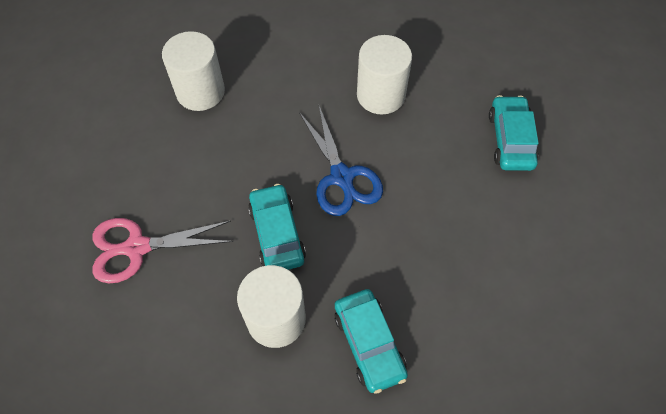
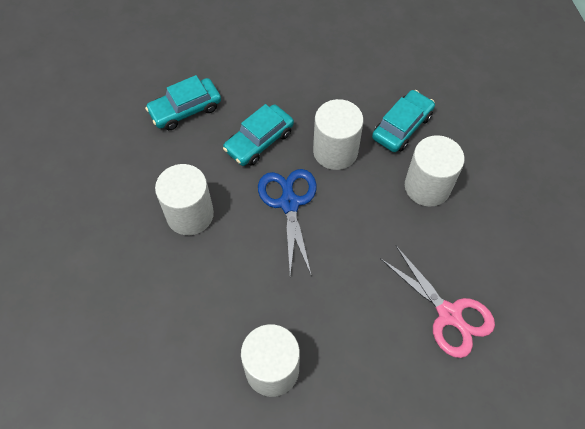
camera: 120 degrees left, 0 degrees up
turquoise car [248,184,306,270] -> turquoise car moved to [223,104,294,166]
blue scissors [299,106,383,216] -> blue scissors turned 45 degrees counterclockwise [258,169,317,275]
none -> white cylinder [313,99,364,170]

